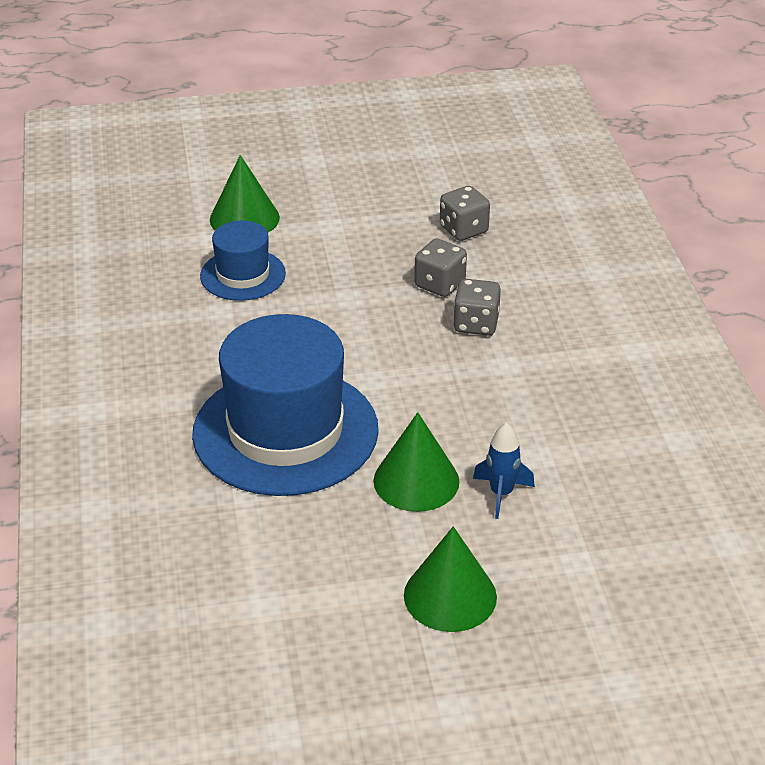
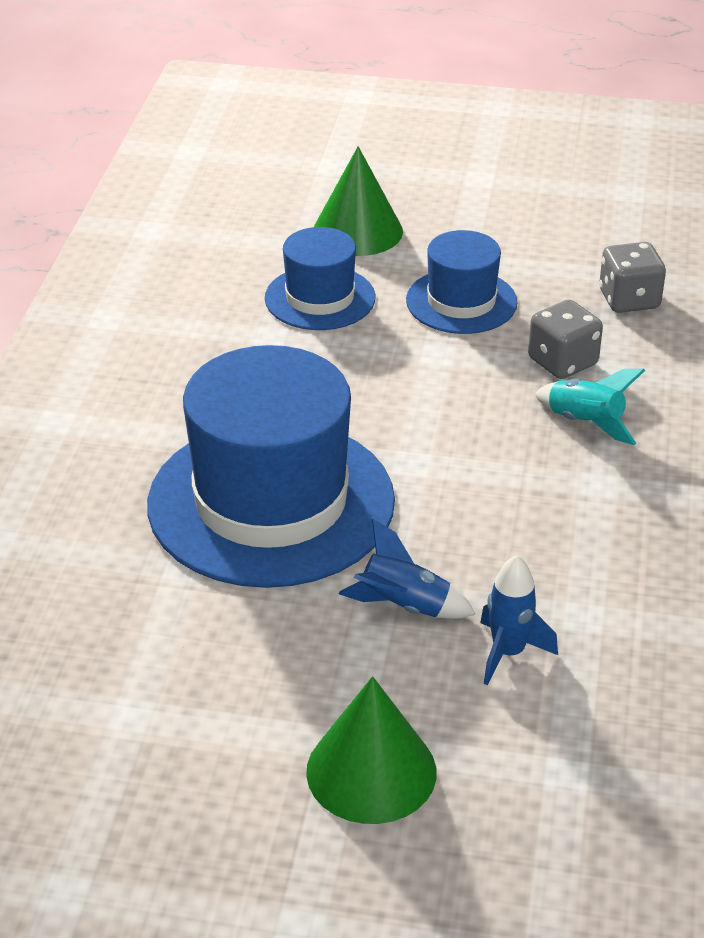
camera: 20 degrees right, 0 degrees up
green cone [373,412,460,512] -> blue rocket [339,519,475,619]
grey dice [453,279,501,336] -> turquoise rocket [535,369,645,445]
none -> blue hat [406,230,518,334]

